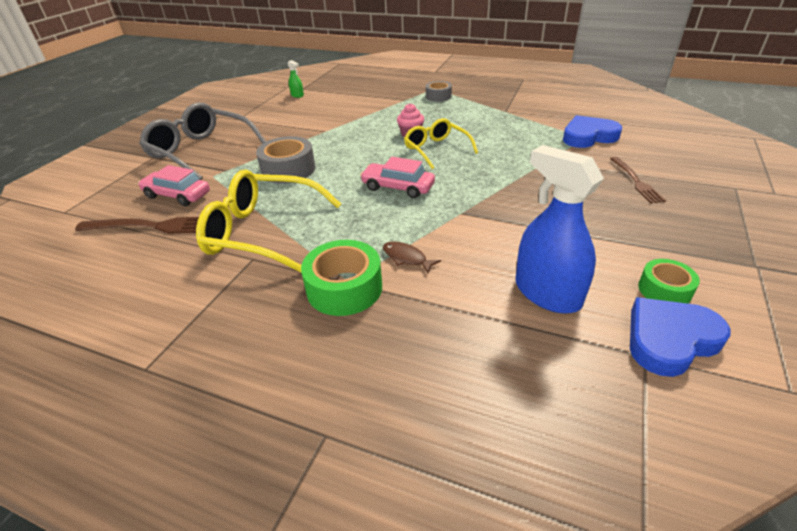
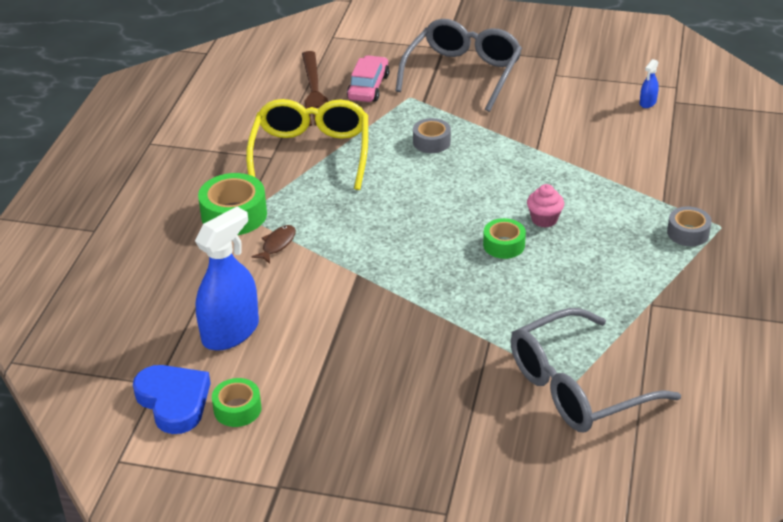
camera: 80 degrees right, 0 degrees up
grey tape [256,136,316,184] -> grey tape [413,118,451,153], size x0.61
green spray bottle [288,60,304,98] -> blue spray bottle [640,59,659,108]
pink car [360,157,435,198] -> none
yellow glasses [404,118,478,169] -> green tape [483,218,526,259]
blue heart [563,115,622,148] -> grey glasses [510,308,681,432]
brown fork [610,157,666,203] -> none

